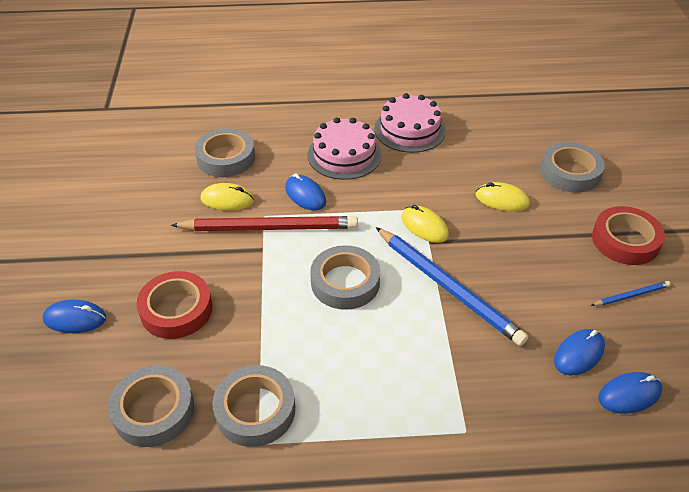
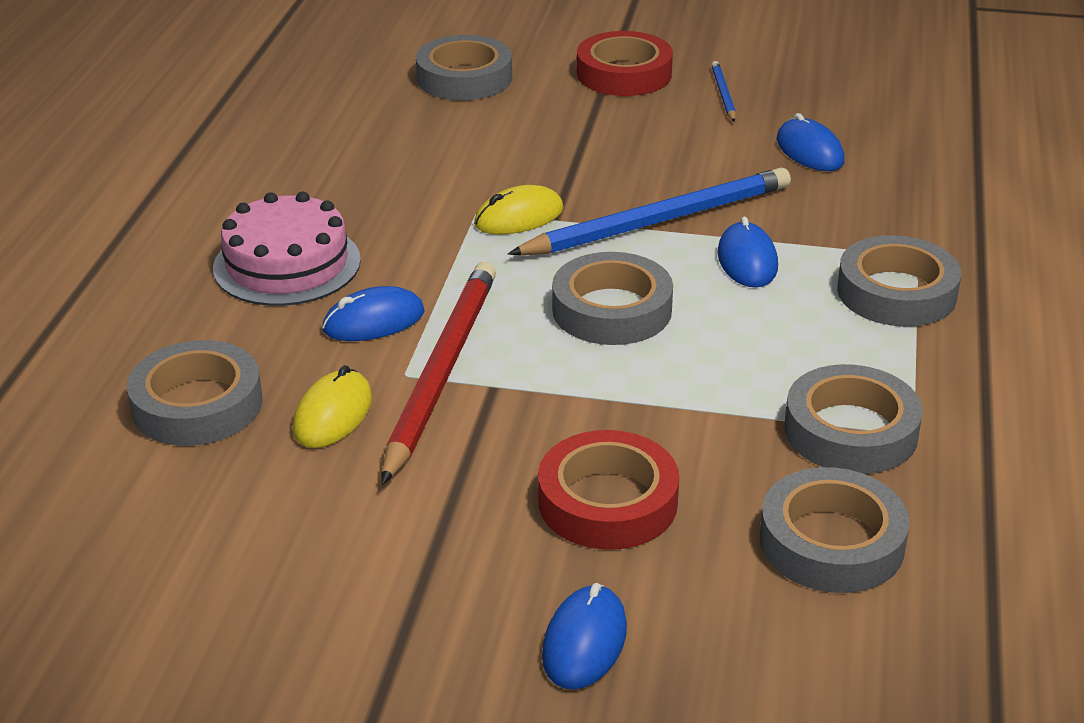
camera: 75 degrees left, 10 degrees down
pink cake [374,93,446,153] -> none
yellow mouse [476,182,530,211] -> none
blue mouse [598,372,662,414] -> blue mouse moved to [717,217,778,287]
none -> grey tape [837,235,961,327]

